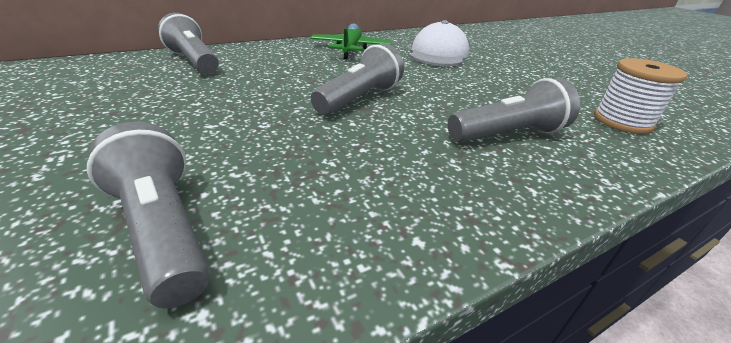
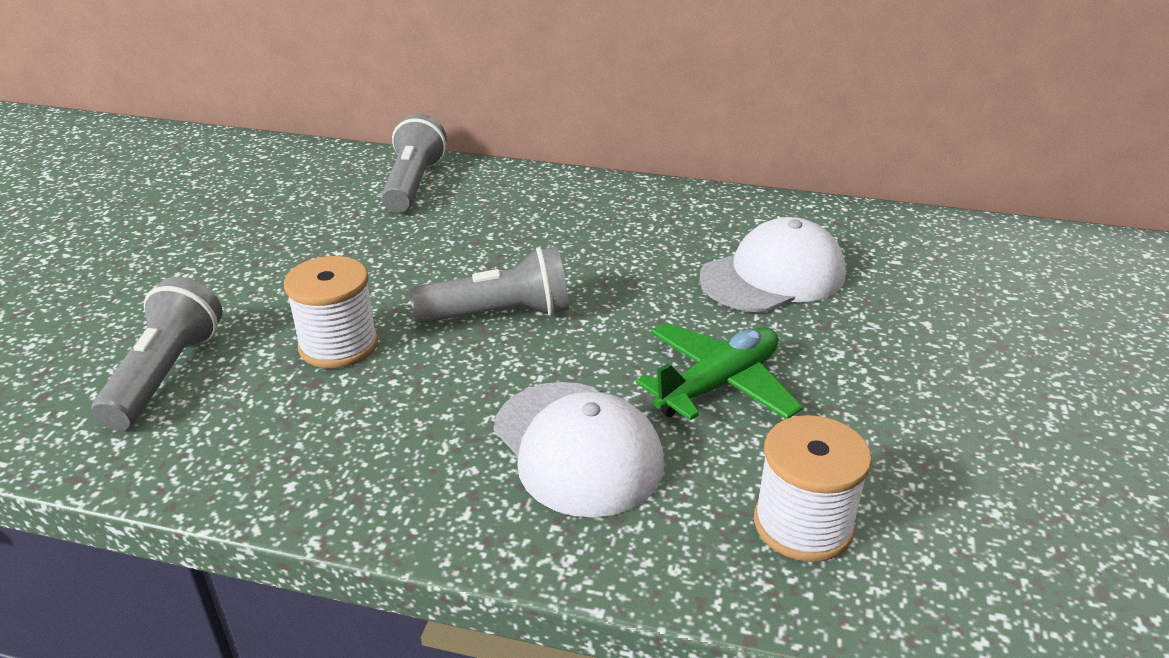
camera: 45 degrees right, 0 degrees up
green plane [310,24,392,59] -> green plane moved to [636,323,803,420]
grey flashlight [448,78,580,143] -> white cap [494,382,664,518]
none -> white spool [284,256,378,368]

